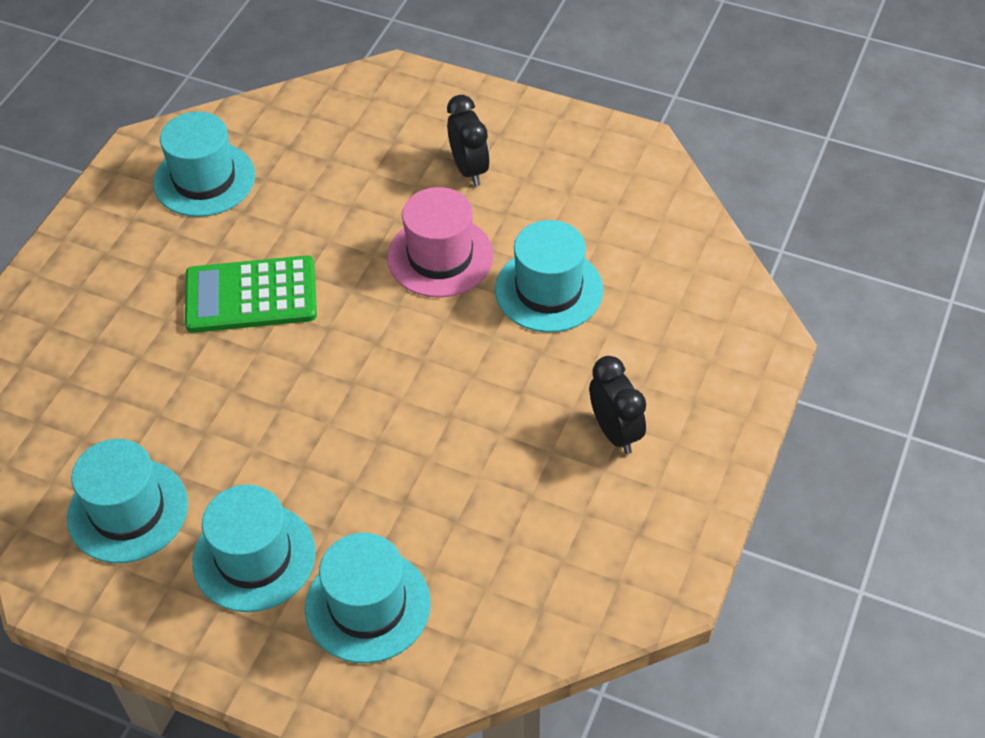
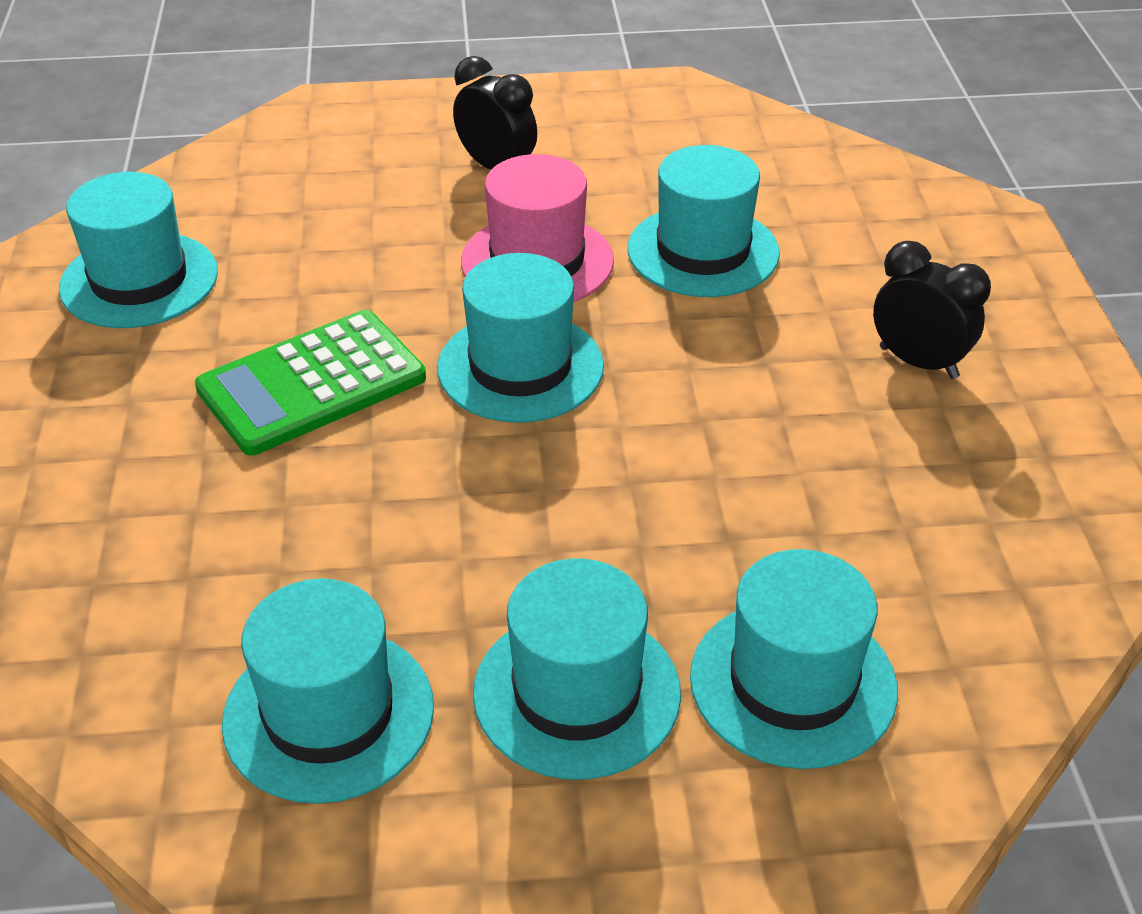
camera: 30 degrees left, 10 degrees down
none -> turquoise hat [437,253,604,423]

